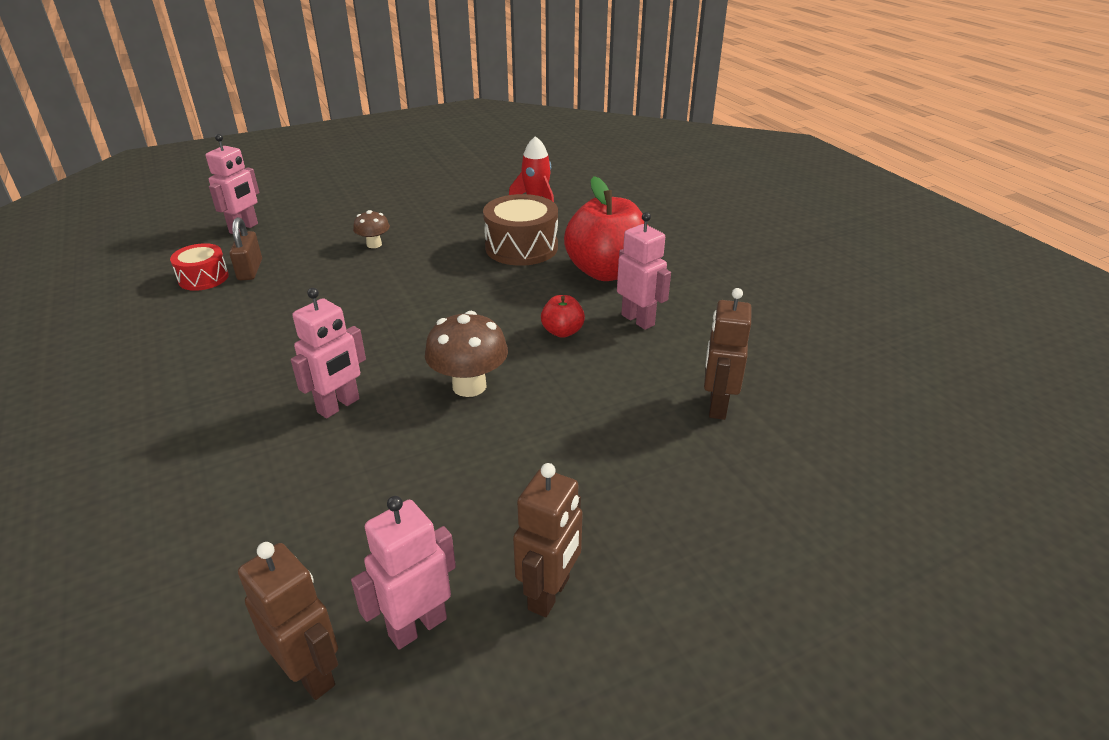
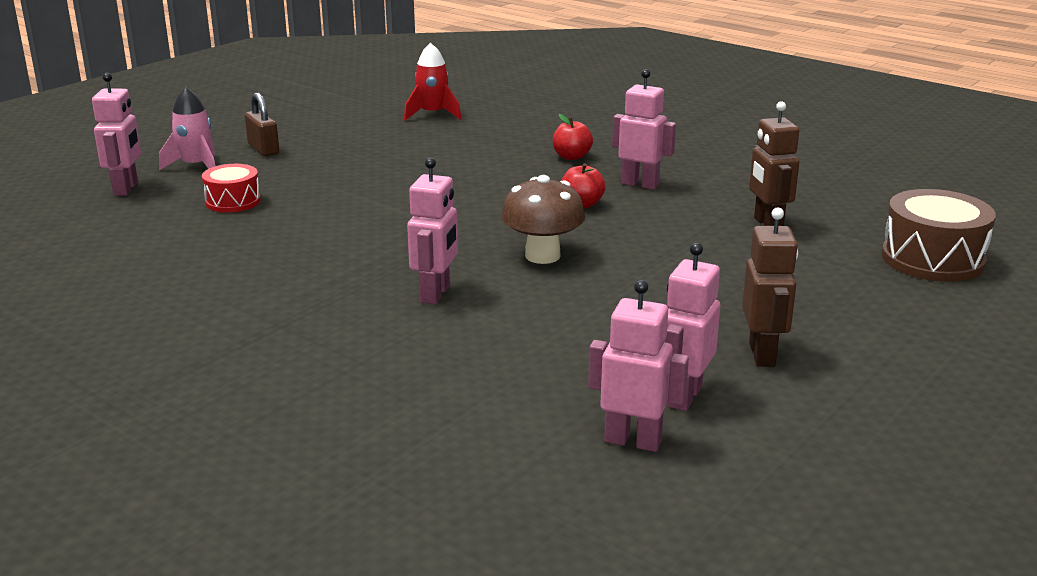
camera: 25 degrees left, 10 degrees down
red drum [170,243,229,291] -> red drum moved to [202,164,261,213]
brown padlock [229,217,262,280] -> brown padlock moved to [245,92,279,156]
brown robot [238,542,338,700] -> pink robot [588,280,689,452]
brown mushroom [353,210,390,248] -> none
brown drum [483,194,558,266] -> brown drum moved to [882,189,996,282]
red apple [564,176,648,281] -> red apple [553,114,593,160], size x0.45
none -> pink rocket [159,87,215,170]

